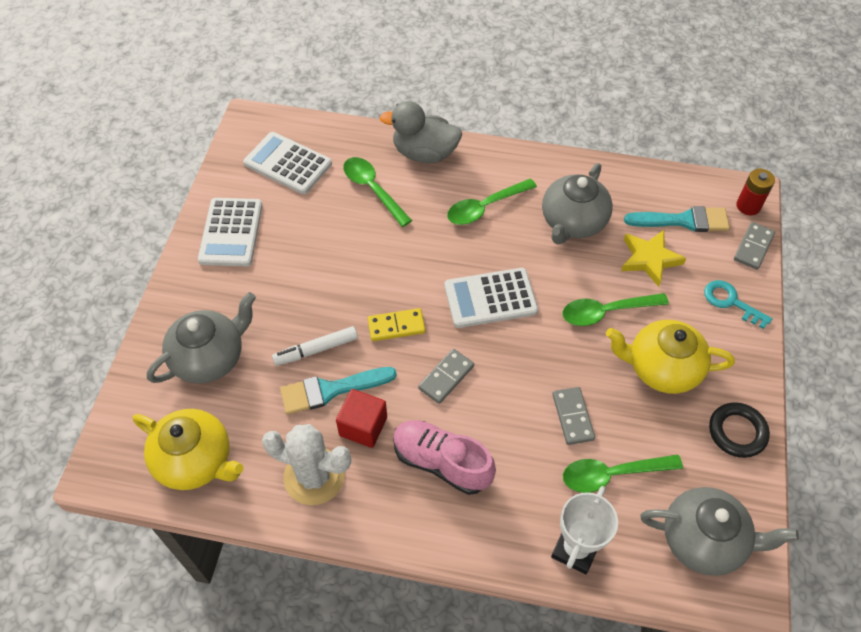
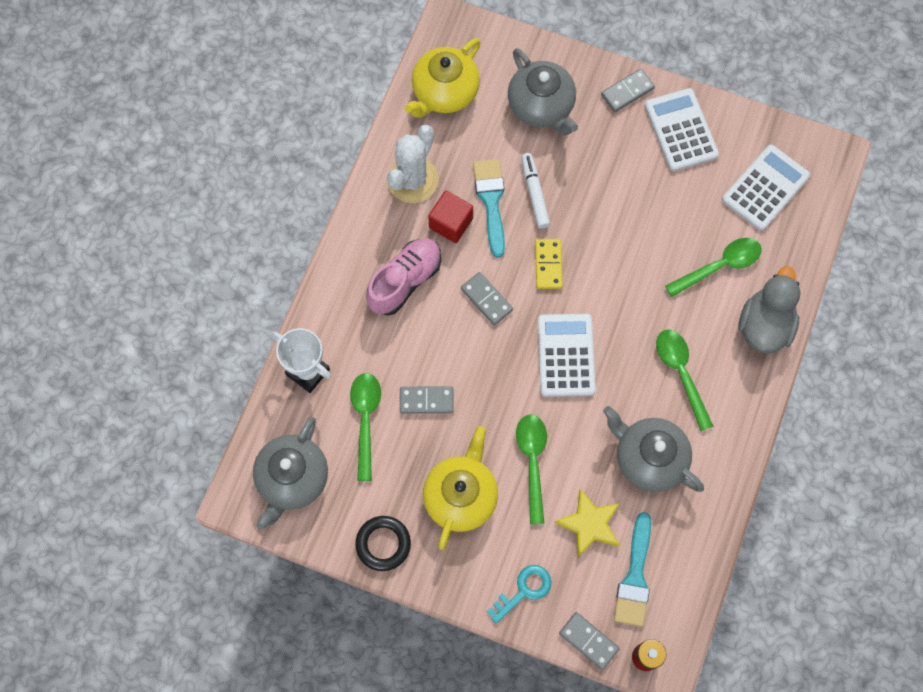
camera: 100 degrees right, 15 degrees up
white calculator [198,198,263,267] -> white calculator turned 60 degrees clockwise [645,88,719,171]
none -> grey domino [601,69,655,112]

